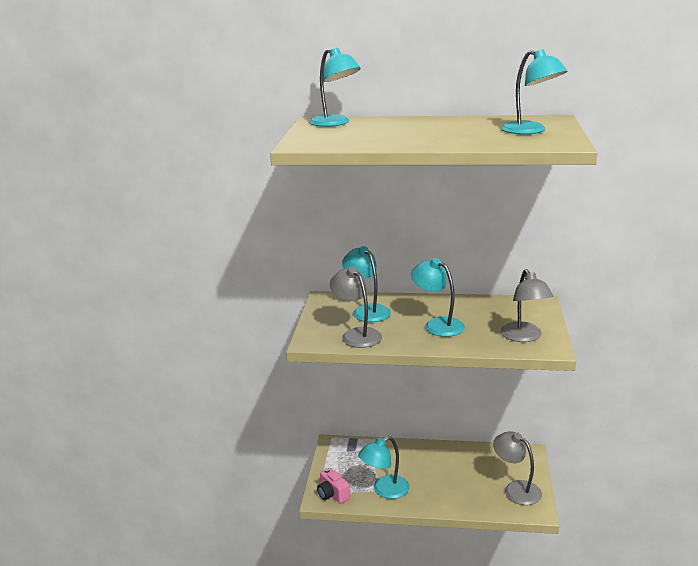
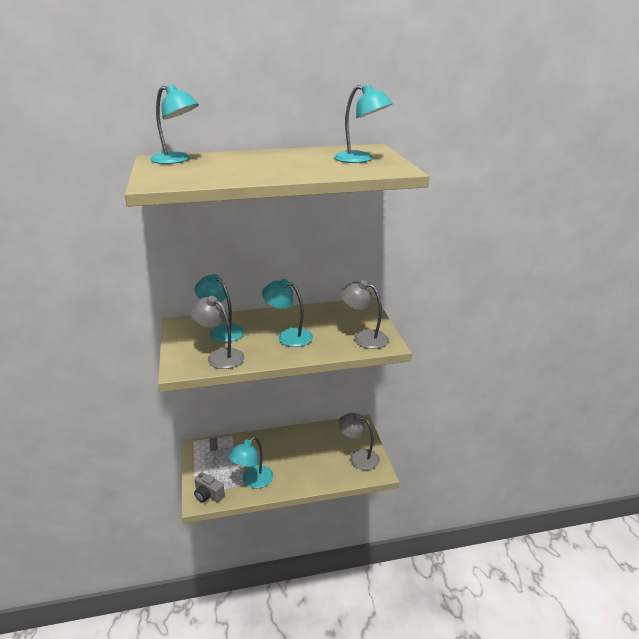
camera: 20 degrees left, 5 degrees up
pink camera [317,468,350,503] -> grey camera [194,472,225,503]
grey lamp [501,269,553,342] -> grey lamp turned 150 degrees clockwise [341,280,389,349]

